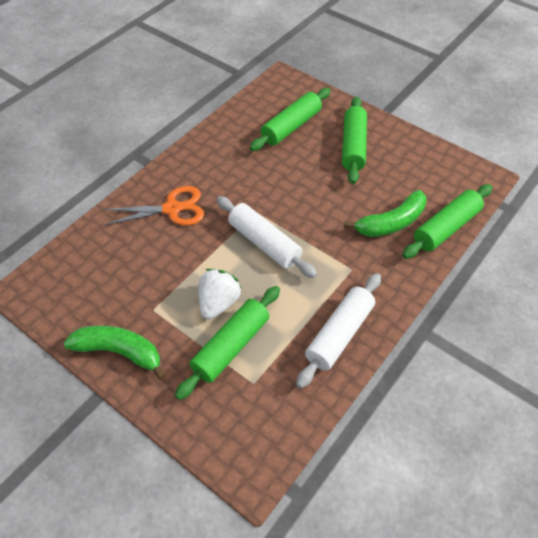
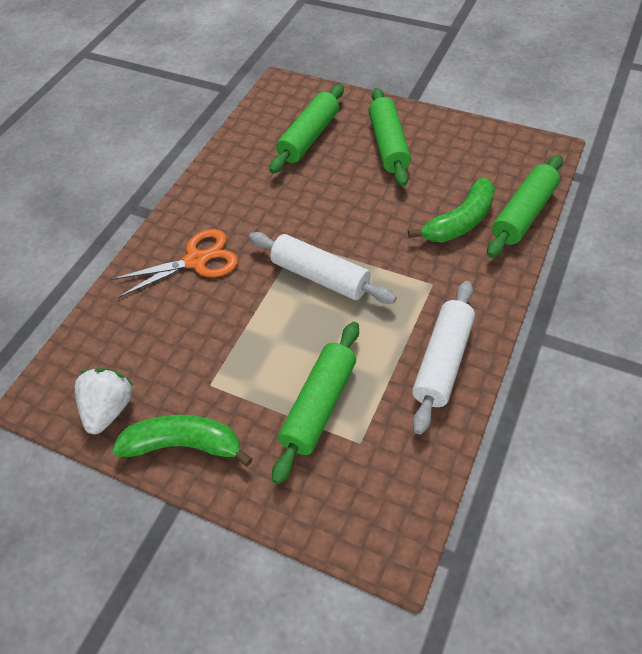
camera: 10 degrees left, 0 degrees up
white strawberry [198,269,242,319] -> white strawberry moved to [74,368,133,434]

